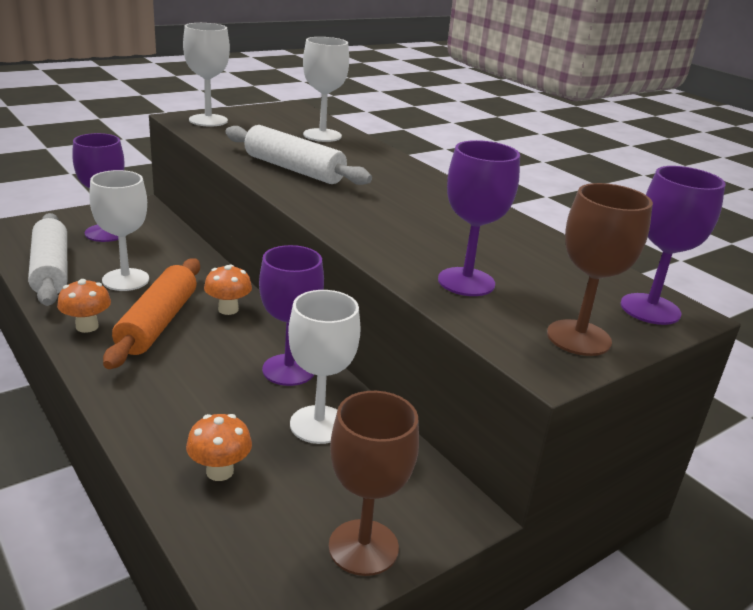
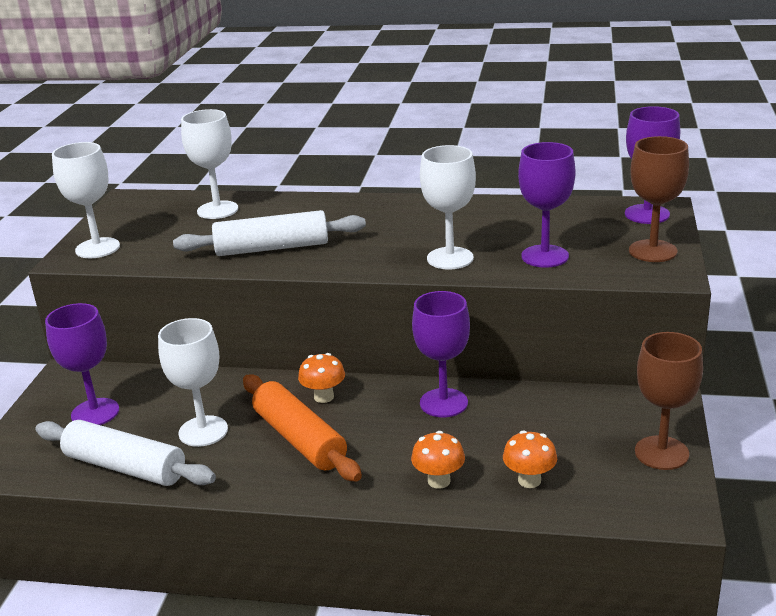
camera: 40 degrees left, 0 degrees up
orange mushroom [57,279,111,333] -> orange mushroom moved to [411,431,465,489]
white goblet [288,290,361,444] -> white goblet moved to [420,145,476,270]

